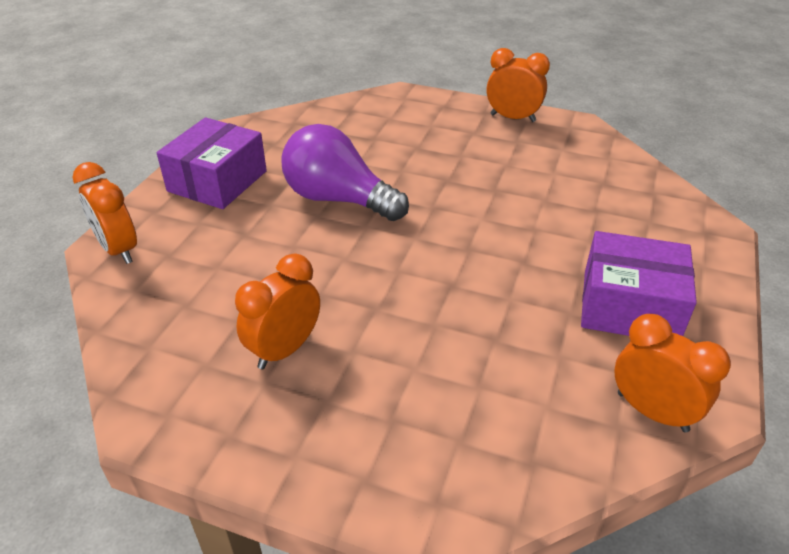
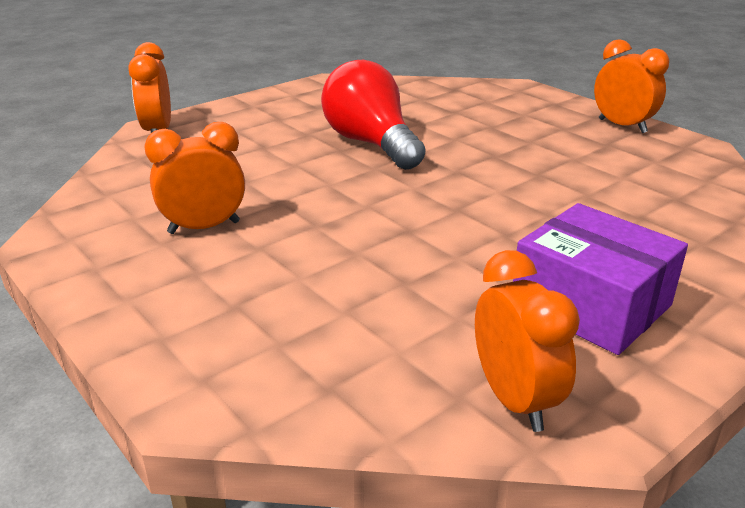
camera: 30 degrees right, 10 degrees down
purple box [157,117,267,209] -> none
purple light bulb [281,124,409,221] -> red light bulb [321,60,425,170]

